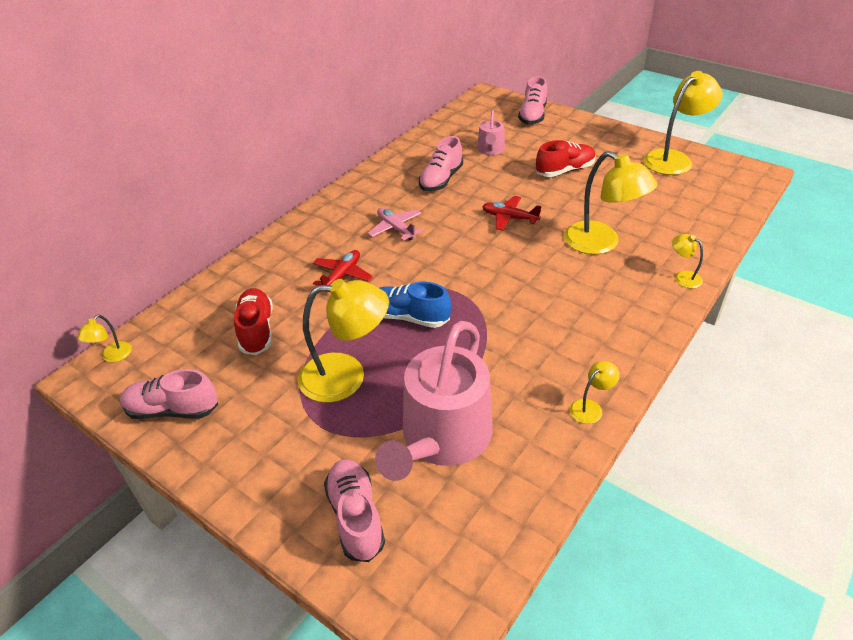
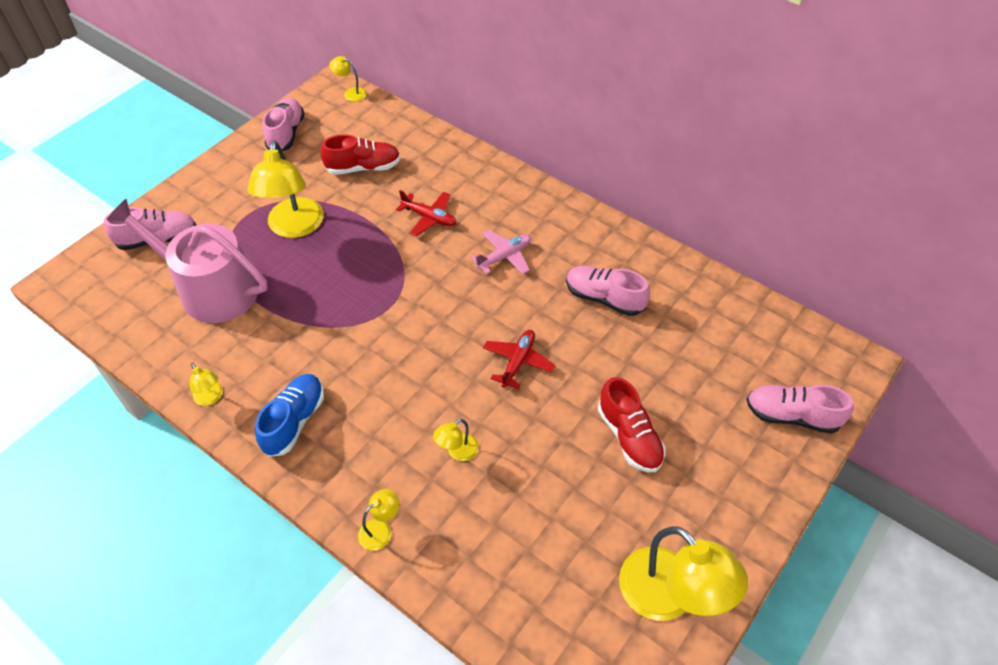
camera: 90 degrees right, 10 degrees up
blue shoe [380,282,451,328] -> blue shoe moved to [255,374,324,457]
pink watering can [477,110,505,155] -> none
yellow lamp [564,151,657,255] -> yellow lamp [433,419,479,461], size x0.46

